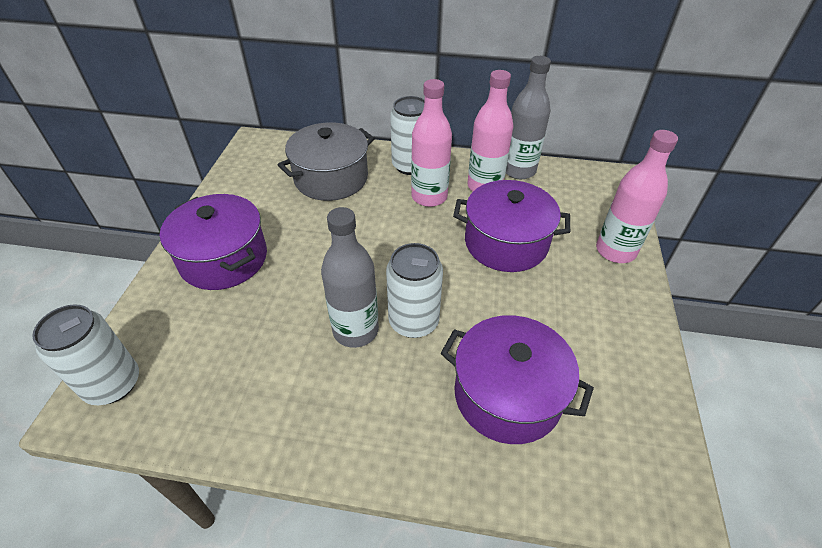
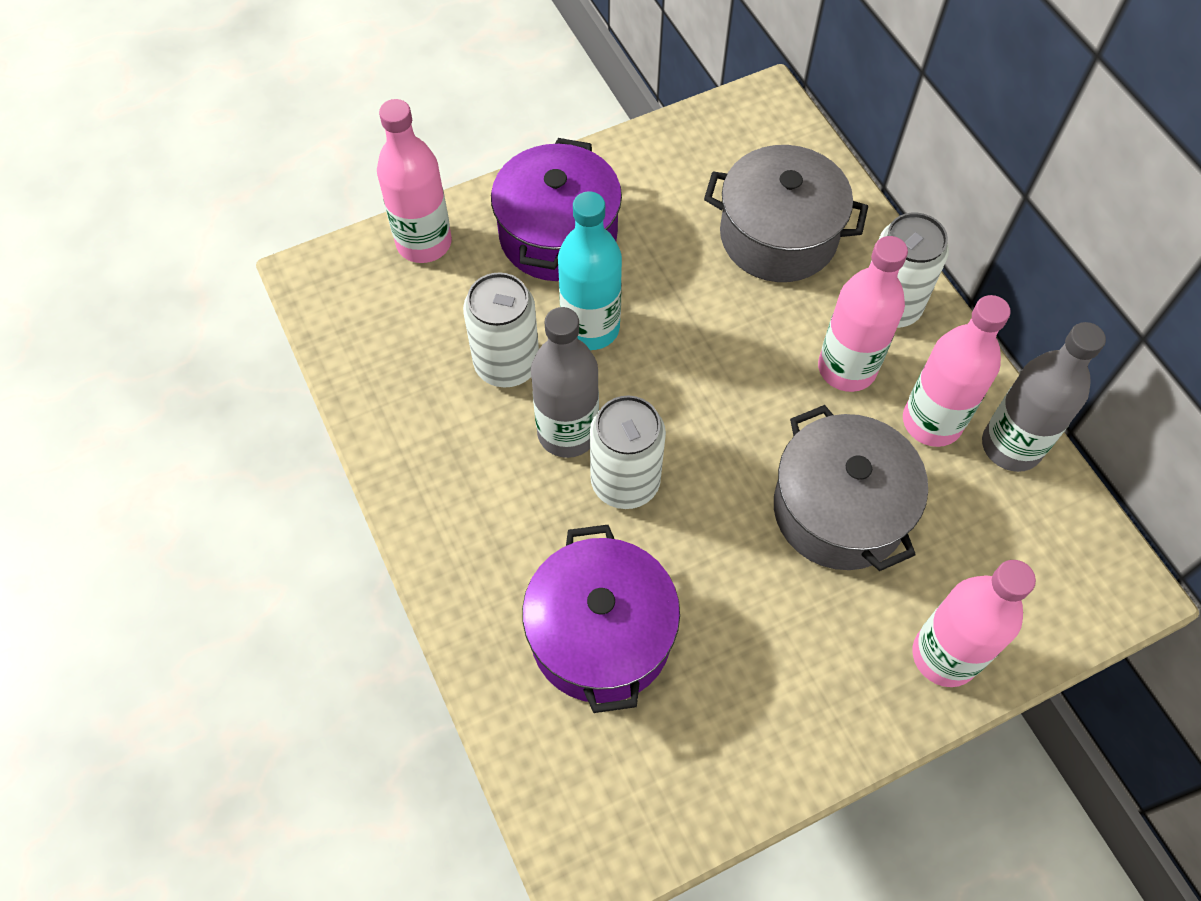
camera: 55 degrees right, 15 degrees up
white can [32,304,139,405] -> white can moved to [463,272,539,388]
purple pot [453,180,570,272] -> grey pot [774,405,928,571]
none -> pink bottle [377,99,452,263]
none -> turquoise bottle [558,191,622,350]

